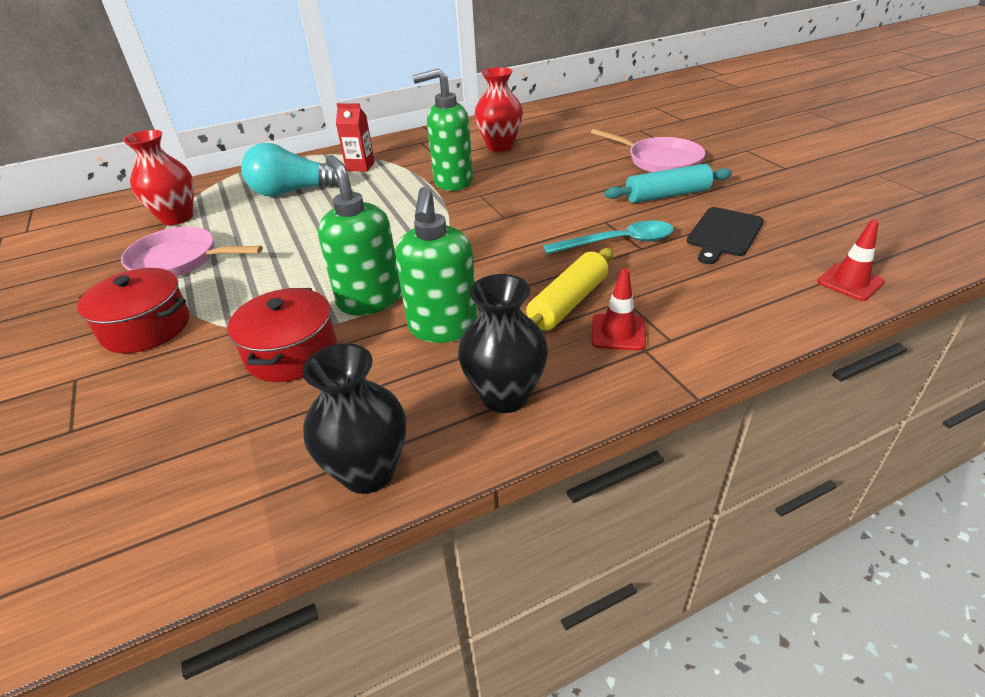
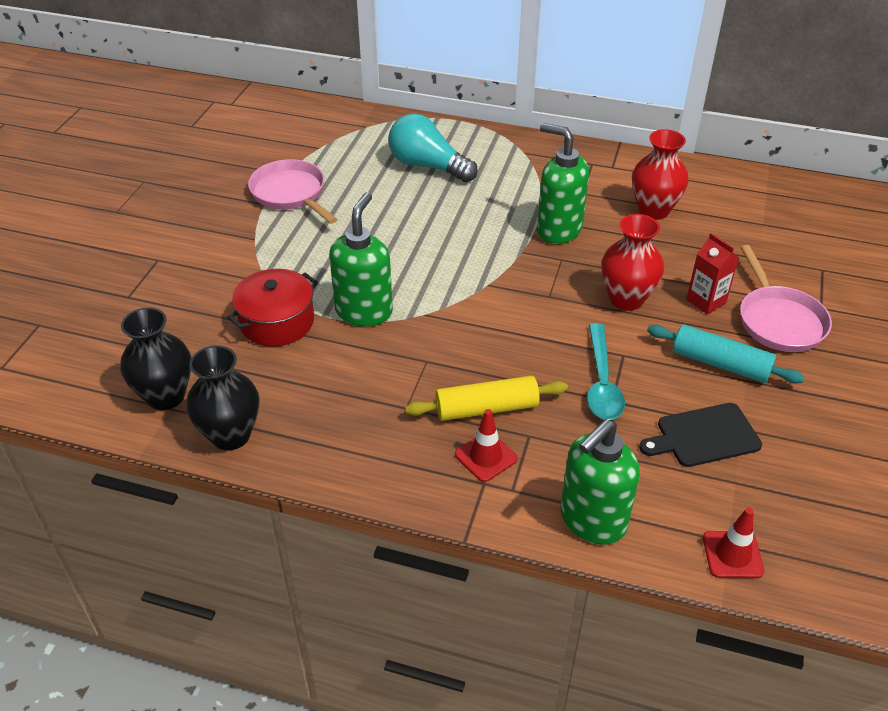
camera: 40 degrees right, 5 degrees up
red pot [77,268,189,353] -> none
red vase [123,130,194,225] -> red vase moved to [601,214,664,311]
red carton [336,103,375,172] -> red carton moved to [686,233,739,314]
green soap dispenser [395,187,478,343] -> green soap dispenser moved to [560,419,640,545]
black vase [458,274,548,413] -> black vase moved to [120,307,191,410]
turquoise spoon [543,220,674,254] -> turquoise spoon turned 60 degrees clockwise [587,323,625,420]

